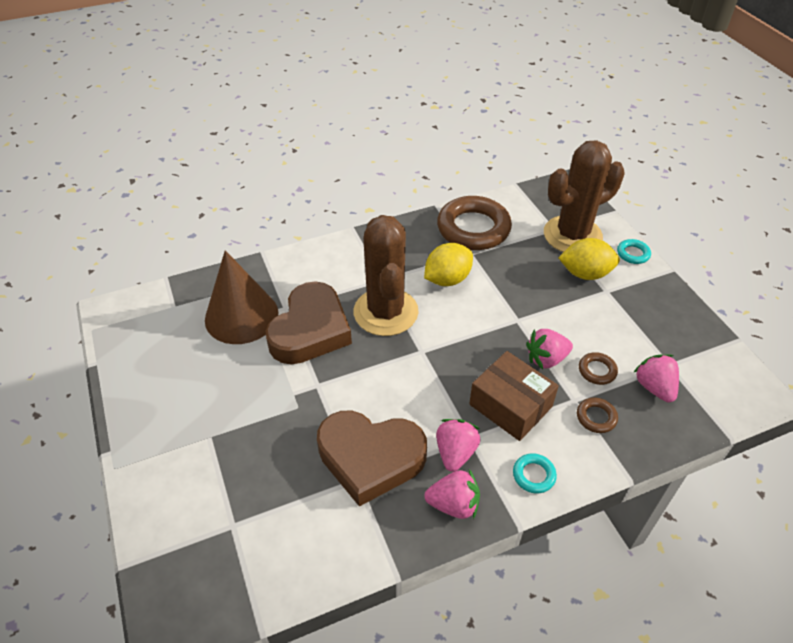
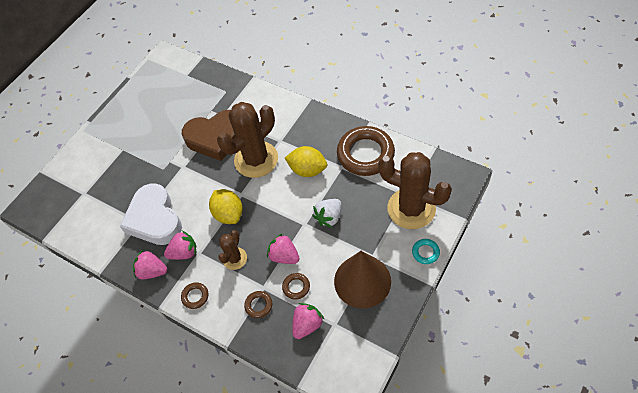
camera: 60 degrees right, 10 degrees up
brown cone [205,250,278,344] -> brown cone moved to [334,251,391,308]
brown heart [317,410,427,506] -> white heart [120,183,182,245]
pink strawberry [425,469,480,519] -> pink strawberry turned 135 degrees clockwise [133,250,167,279]
brown box [469,351,559,441] -> brown cactus [218,230,247,270]
turquoise ring [513,453,557,493] -> brown ring [181,282,208,309]
yellow lemon [558,238,620,280] -> yellow lemon moved to [209,189,243,224]
none -> white strawberry [312,199,341,228]

